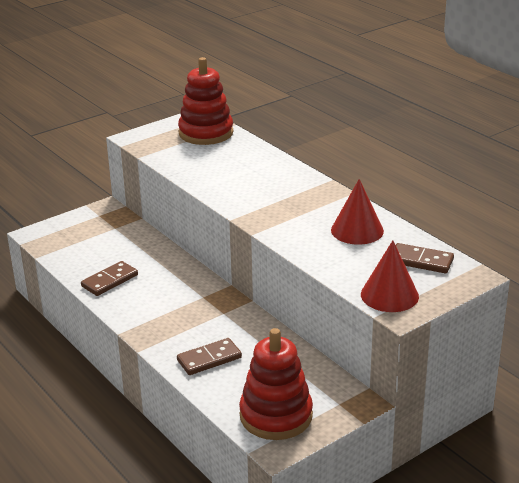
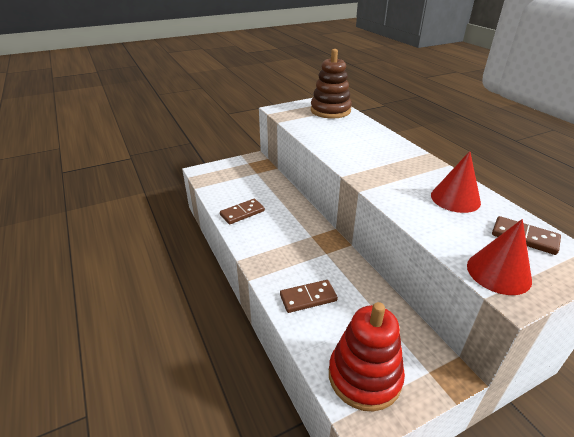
camera: 10 degrees right, 5 degrees up
red stacking toy [178,57,233,145] -> brown stacking toy [311,49,352,118]

